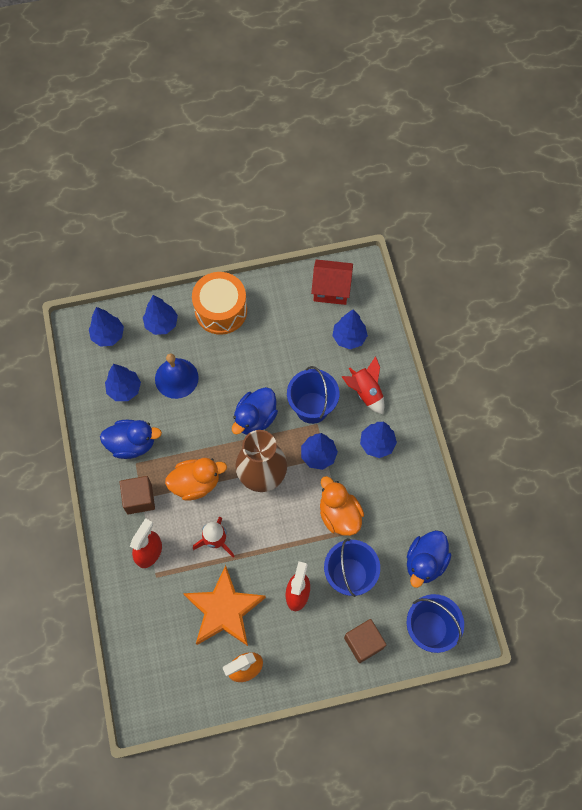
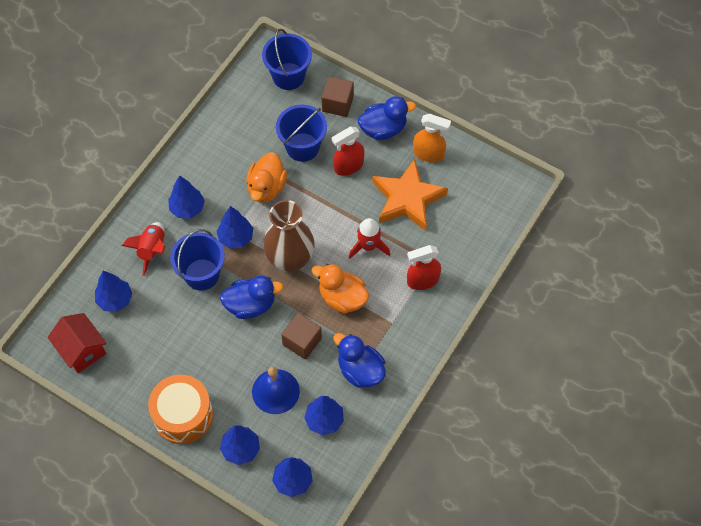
camera: 135 degrees left, 5 degrees down
brown cube [120,476,155,514] -> brown cube moved to [281,313,322,359]
blue duck [407,530,451,588] -> blue duck moved to [358,96,416,140]

